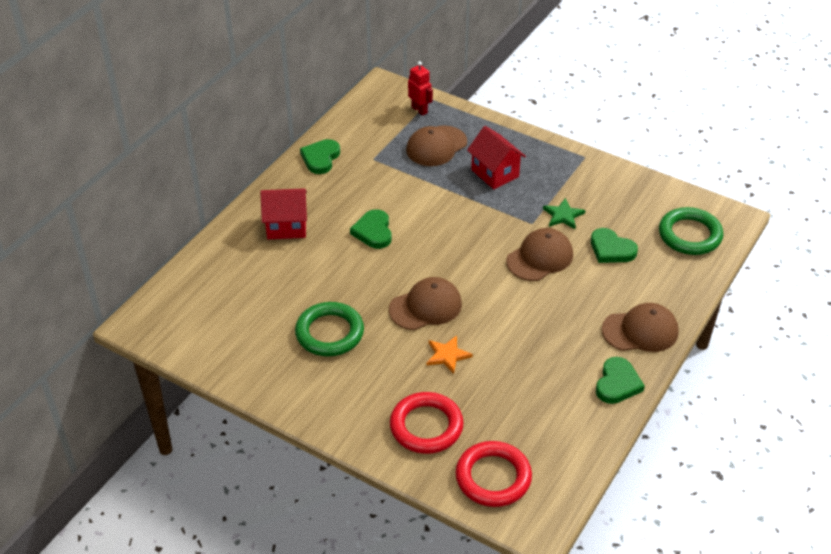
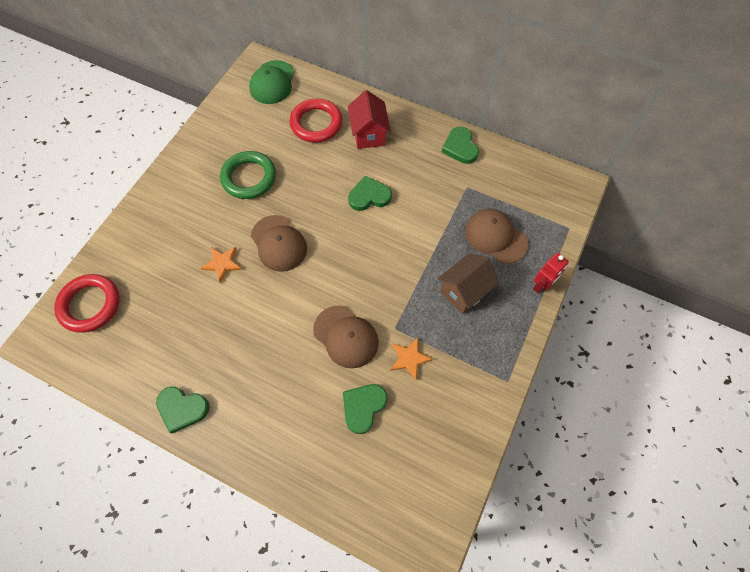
camera: 85 degrees right, 20 degrees up
green heart [300,139,340,174] -> green heart turned 120 degrees counterclockwise [442,127,479,164]
red ring [390,392,464,454] -> red ring moved to [290,98,343,143]
red robot [408,61,433,116] -> red robot moved to [533,253,569,294]
red house [467,126,526,189] -> brown house [438,253,500,314]
green star [543,198,586,229] -> orange star [390,337,433,380]
brown cap [602,303,679,352] -> none
green ring [659,207,724,255] -> none
none -> green cap [249,60,295,104]

